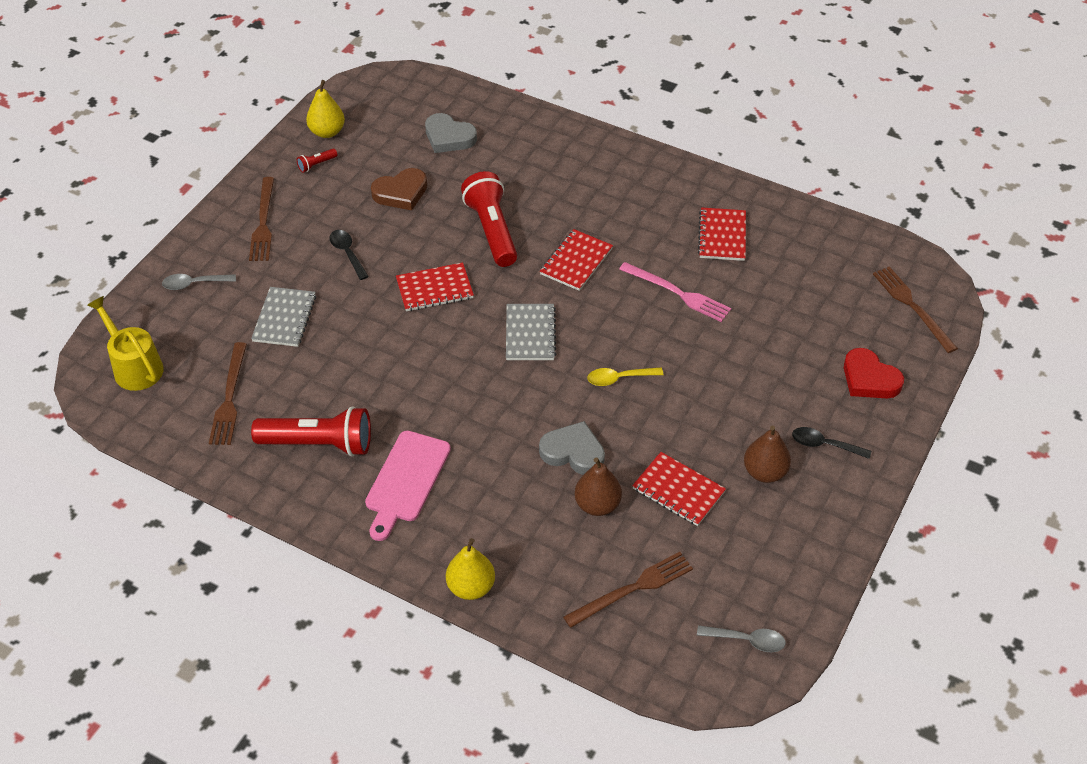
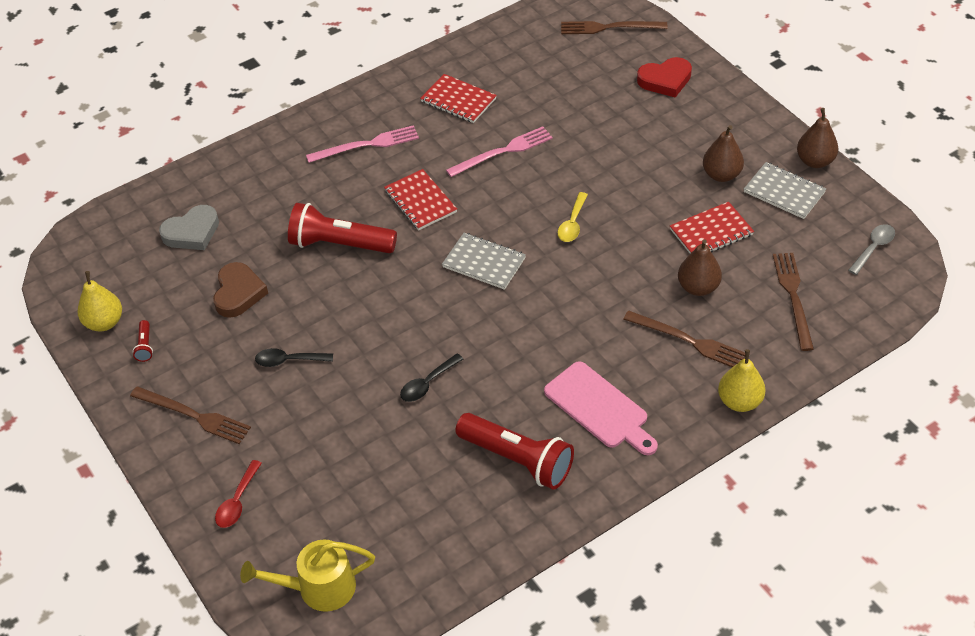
camera: 60 degrees left, 0 degrees up
grey spoon [162,274,236,290] -> red spoon [215,460,262,528]
brown fork [209,342,247,445] -> brown fork moved to [623,310,745,367]
grey notebook [251,287,316,347] -> grey notebook moved to [744,162,826,219]
red flashlight [251,406,371,456] -> red flashlight turned 90 degrees clockwise [455,413,574,490]
red notebook [396,262,474,311] -> none
grey heart [539,421,605,475] -> none
black spoon [792,427,871,459] -> black spoon moved to [400,353,463,402]
none -> pink fork [306,125,419,163]
none -> brown pear [797,108,839,168]

